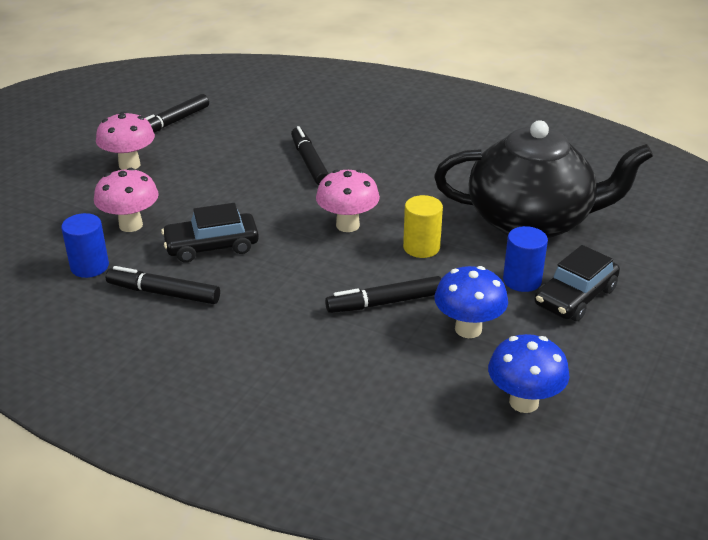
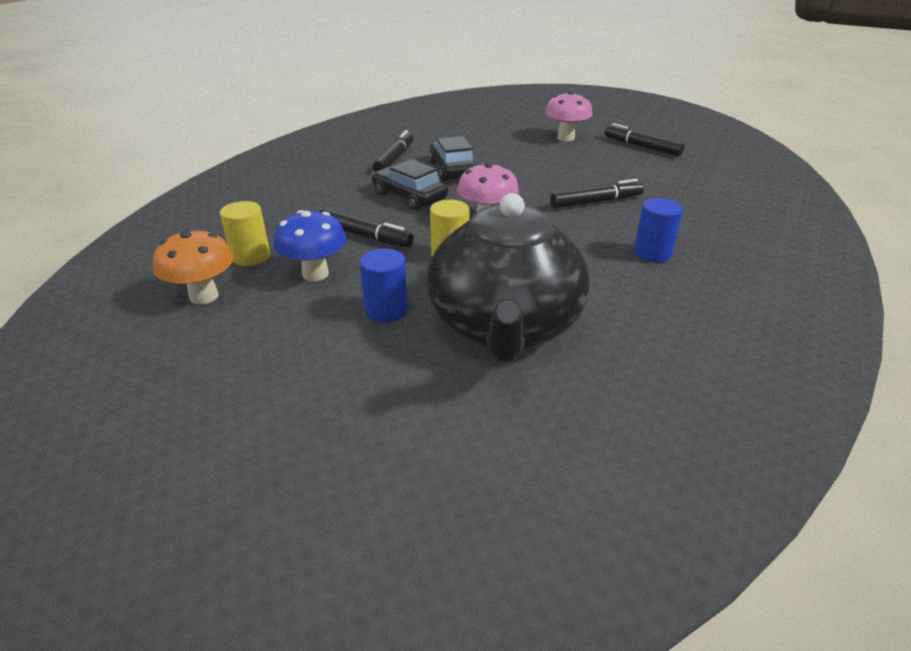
camera: 90 degrees right, 0 degrees up
blue cylinder [61,213,109,278] -> blue cylinder moved to [634,198,683,262]
pink mushroom [94,168,159,232] -> none
black marker [325,276,441,313] -> black marker turned 135 degrees clockwise [319,208,414,248]
blue mushroom [488,334,569,413] -> orange mushroom [153,229,233,305]
black car [534,245,620,321] -> black car moved to [372,159,448,210]
none -> yellow cylinder [220,201,270,266]

